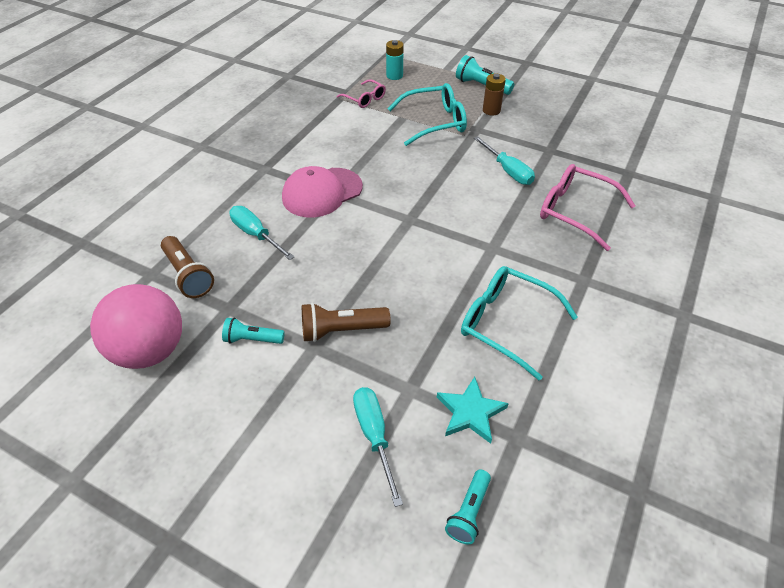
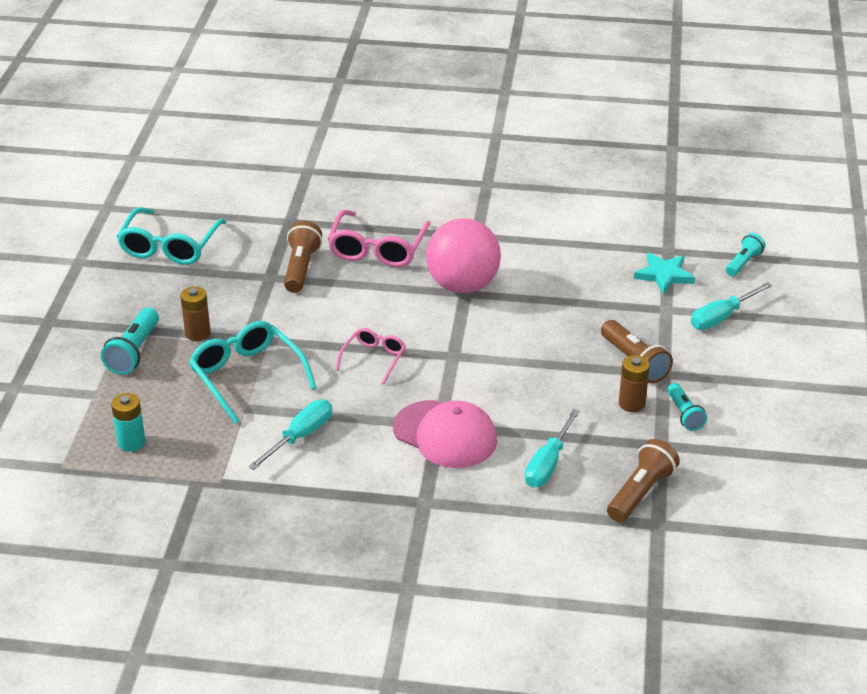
camera: 110 degrees left, 10 degrees down
pink ball [90,284,182,369] -> pink ball moved to [426,218,501,293]
pink glasses [337,79,386,108] -> pink glasses moved to [336,328,406,384]
turquoise flashlight [445,470,491,544] -> turquoise flashlight turned 60 degrees counterclockwise [726,233,765,276]
turquoise glasses [461,266,578,381] -> turquoise glasses moved to [117,207,226,265]
turquoise screwdriver [474,136,535,185] -> turquoise screwdriver moved to [248,399,332,470]
none -> brown flashlight [284,221,322,293]
none -> brown battery [619,355,650,412]

